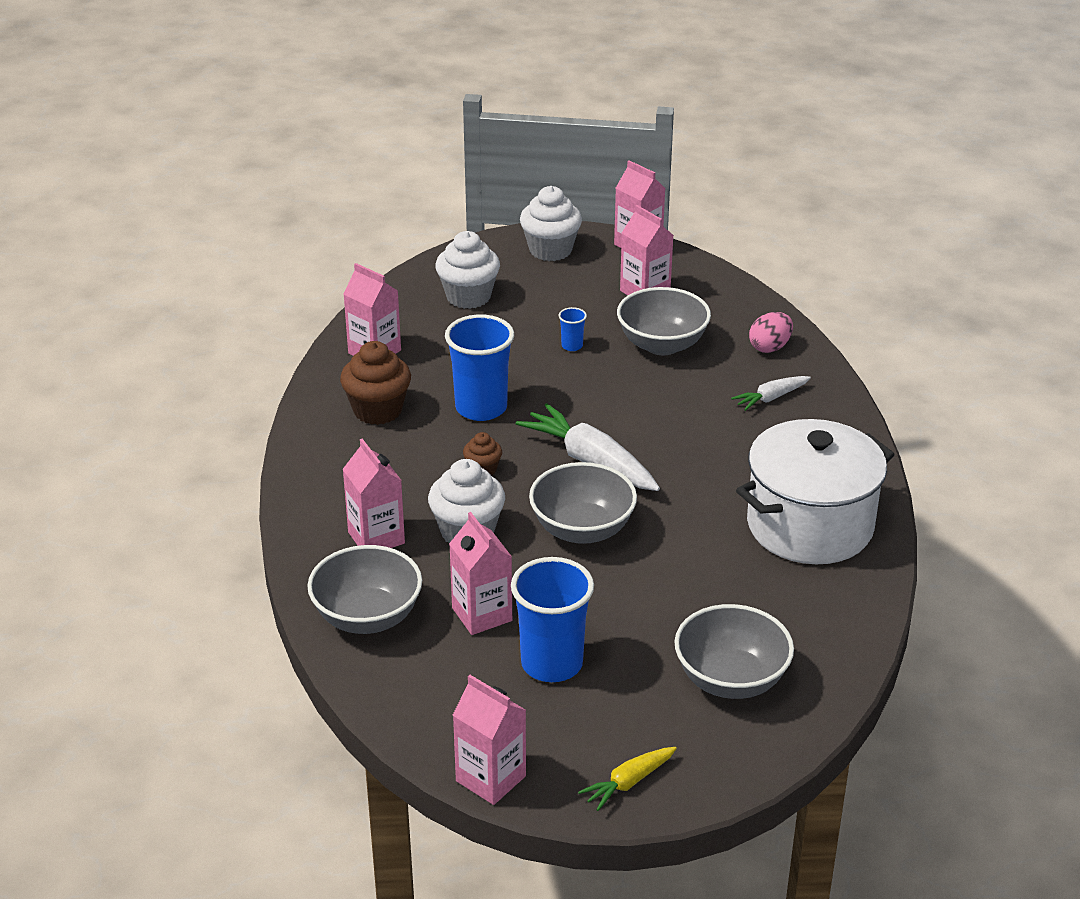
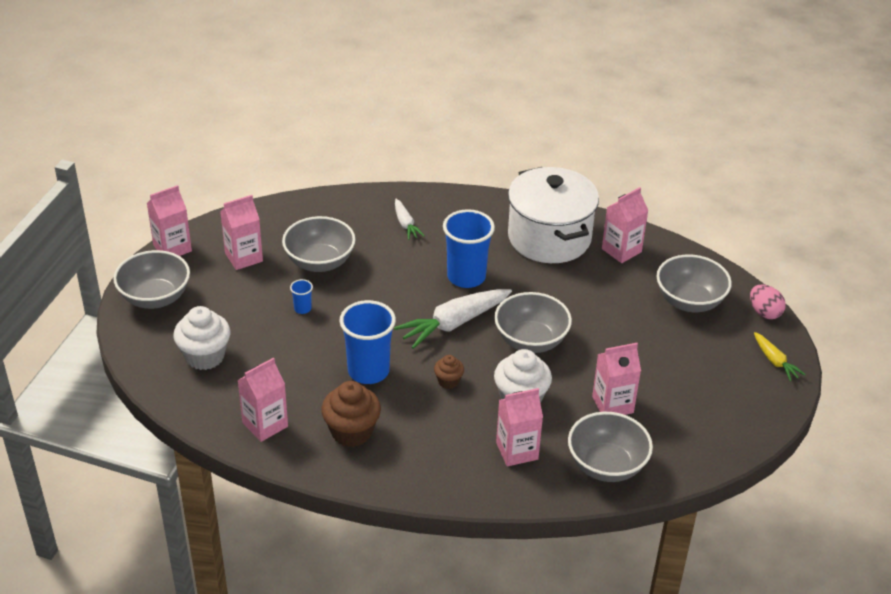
camera: 80 degrees left, 5 degrees up
pink carton [453,675,526,805] -> pink carton moved to [602,187,649,263]
blue cup [511,557,594,682] -> blue cup moved to [443,209,495,288]
white cupcake [520,186,582,261] -> grey bowl [113,250,190,309]
pink egg [749,312,793,353] -> pink egg moved to [750,284,786,319]

